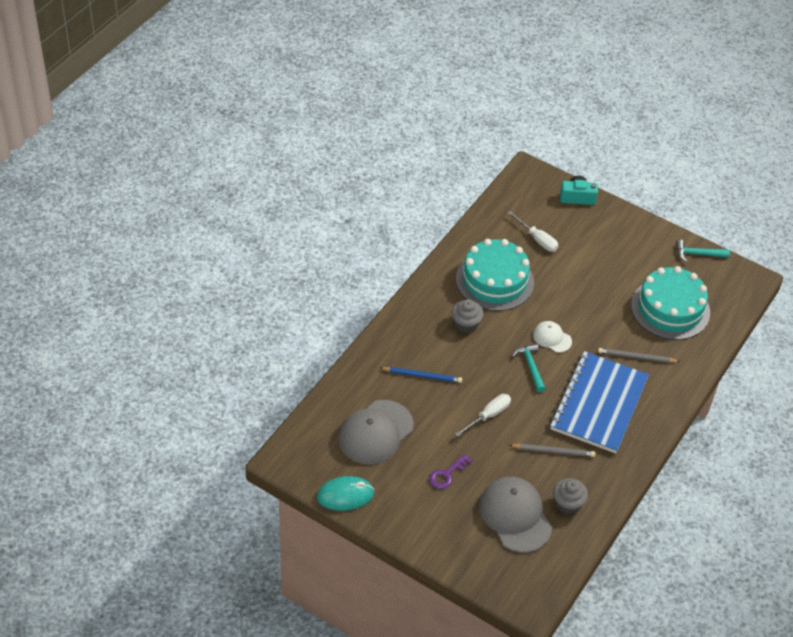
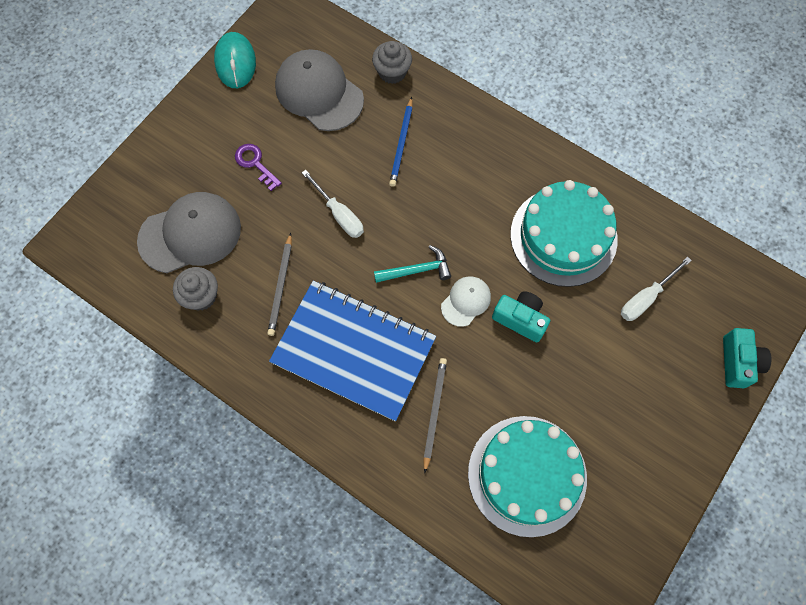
camera: 95 degrees right, 20 degrees up
grey cupcake [452,299,484,333] -> grey cupcake moved to [372,41,412,84]
turquoise hammer [676,239,730,263] -> none
none -> turquoise camera [492,291,551,342]

